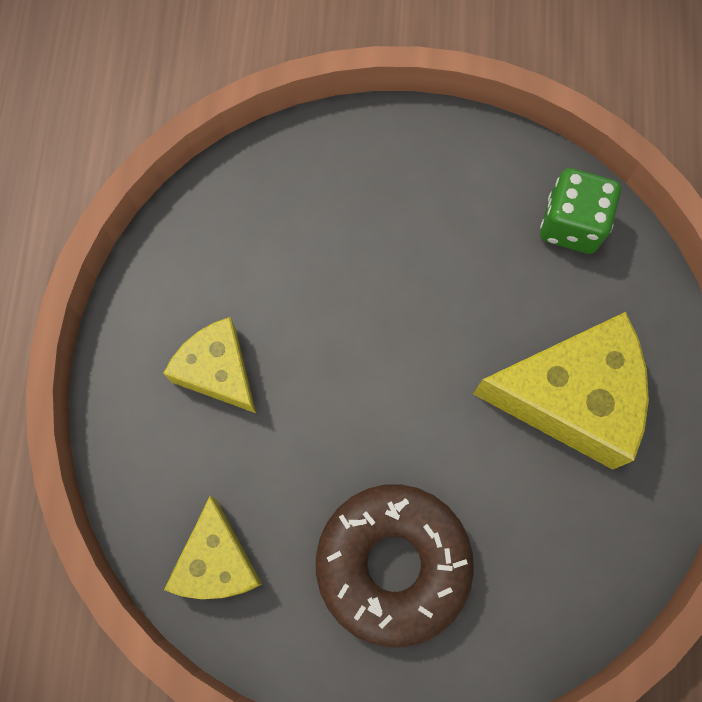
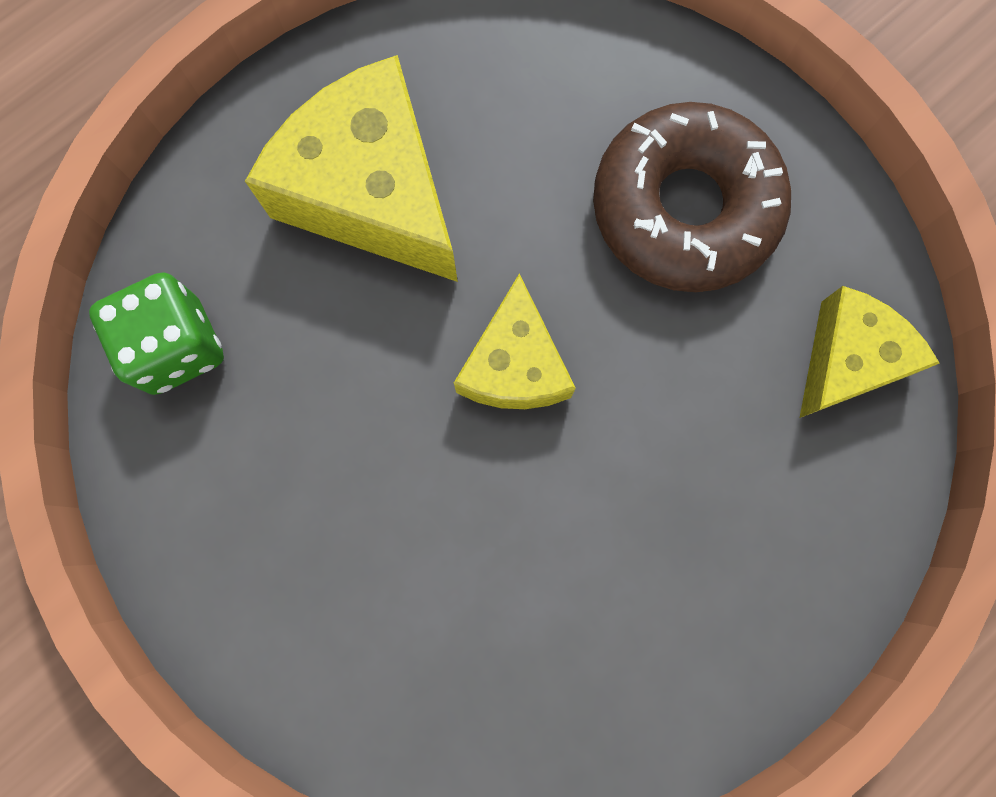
camera: 135 degrees left, 5 degrees up
yellow cheese [163,317,256,413] -> yellow cheese moved to [454,273,576,409]

